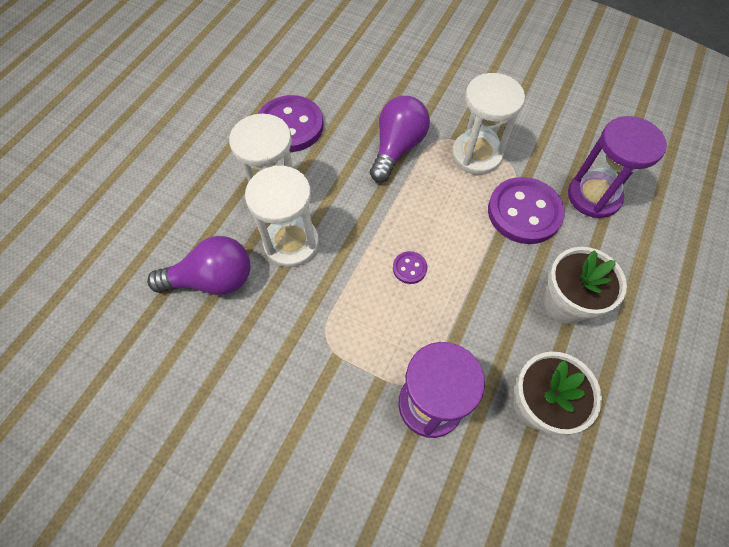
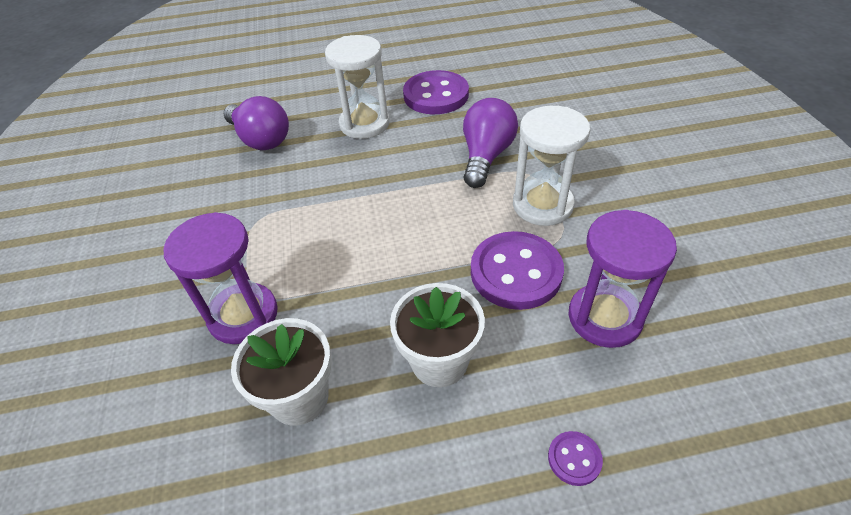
camera: 55 degrees right, 15 degrees down
white hourglass [245,166,319,267] -> none
purple light bulb [370,96,430,183] -> purple light bulb turned 60 degrees counterclockwise [463,98,518,188]
purple button [393,251,427,284] -> purple button moved to [548,431,603,486]

